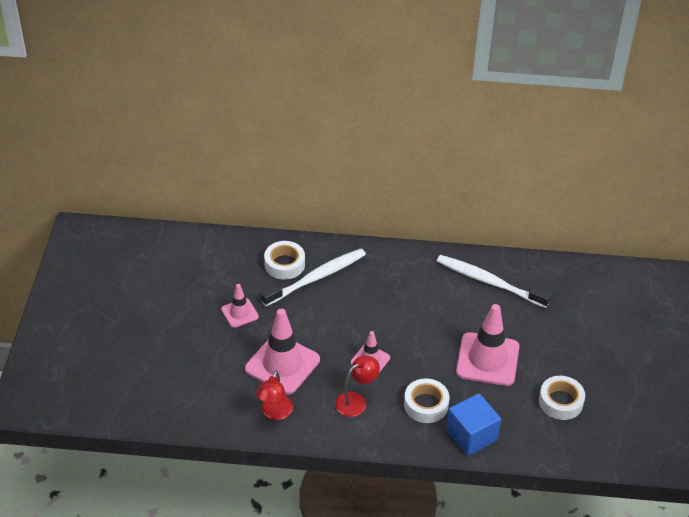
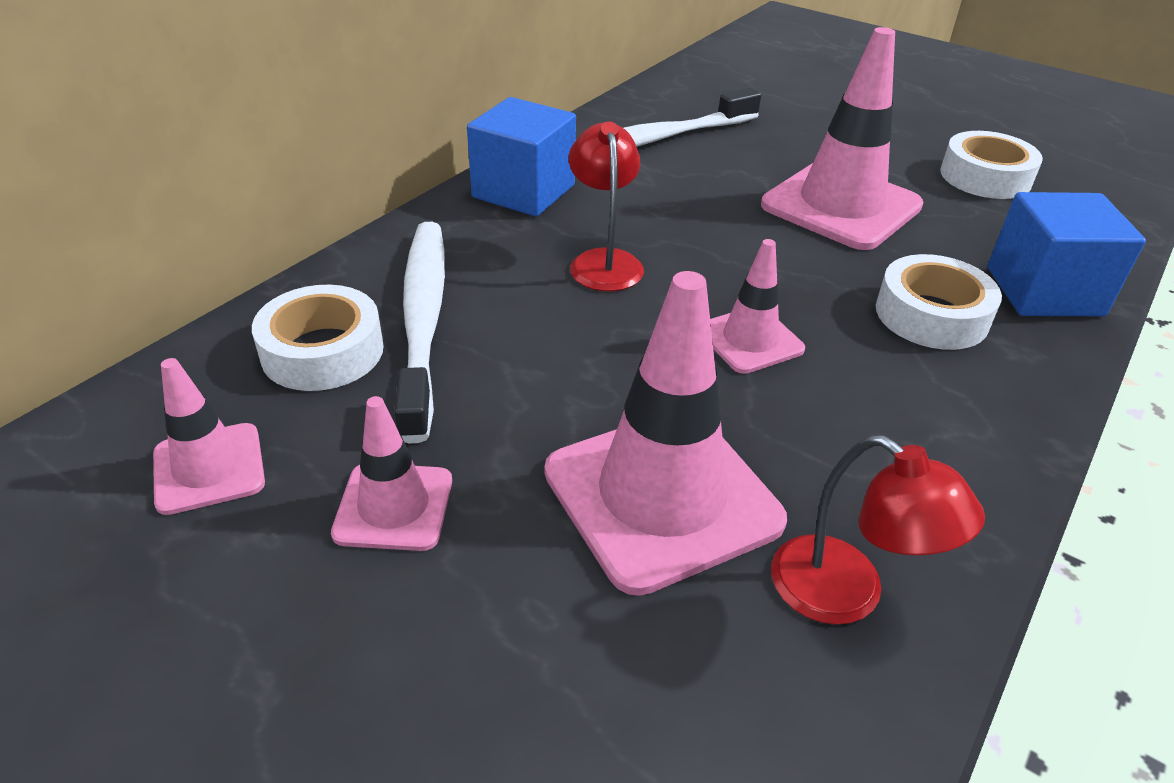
camera: 60 degrees left, 5 degrees down
red lamp [335,356,380,417] -> red lamp moved to [569,121,644,291]
none -> pink traffic cone [153,358,265,515]
none -> blue cube [467,97,576,216]

